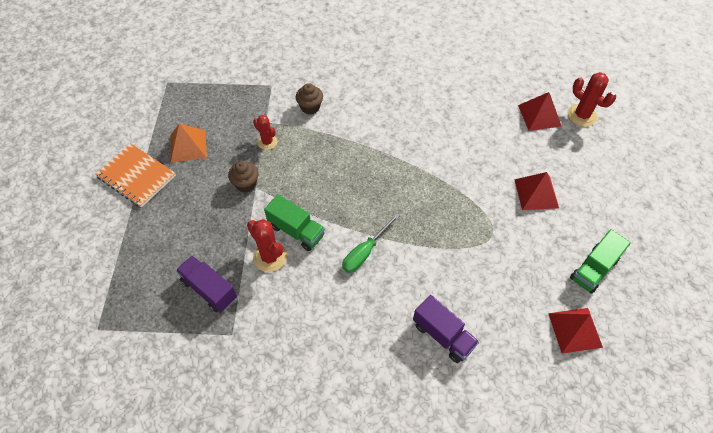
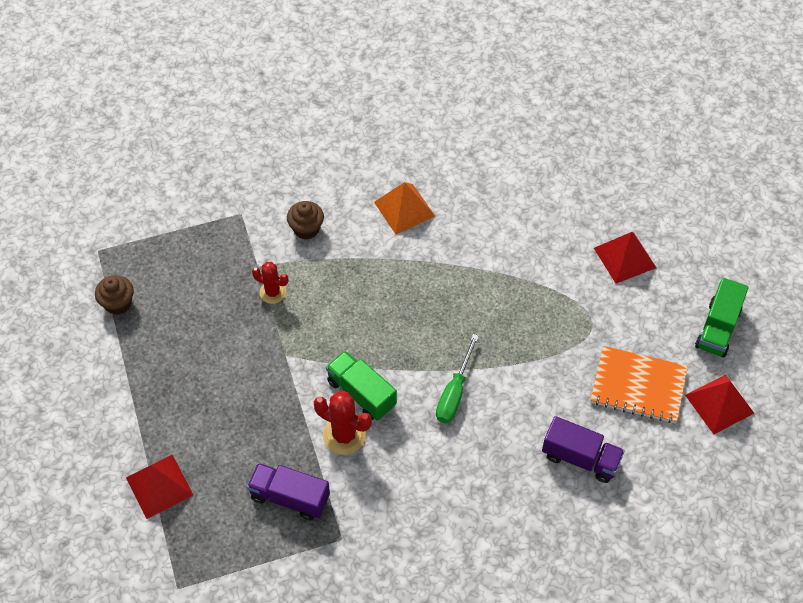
camera: 20 degrees left, 0 degrees up
orange notebook [95,143,176,208] -> orange notebook moved to [591,346,688,423]
orange pyramid [171,123,207,163] -> orange pyramid moved to [374,182,435,234]
brown cupcake [228,161,259,193] -> brown cupcake moved to [95,275,134,315]
green truck [264,194,325,251] -> green truck turned 150 degrees counterclockwise [326,351,397,421]
red pyramid [518,92,561,131] -> red pyramid moved to [126,455,193,519]
red cactus [568,72,616,126] -> none

